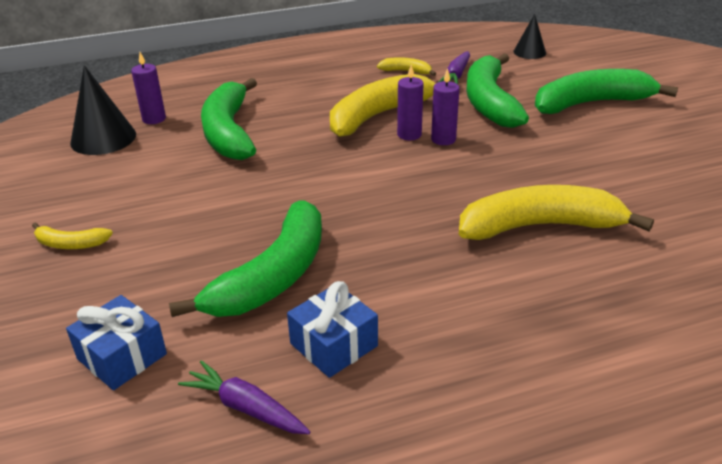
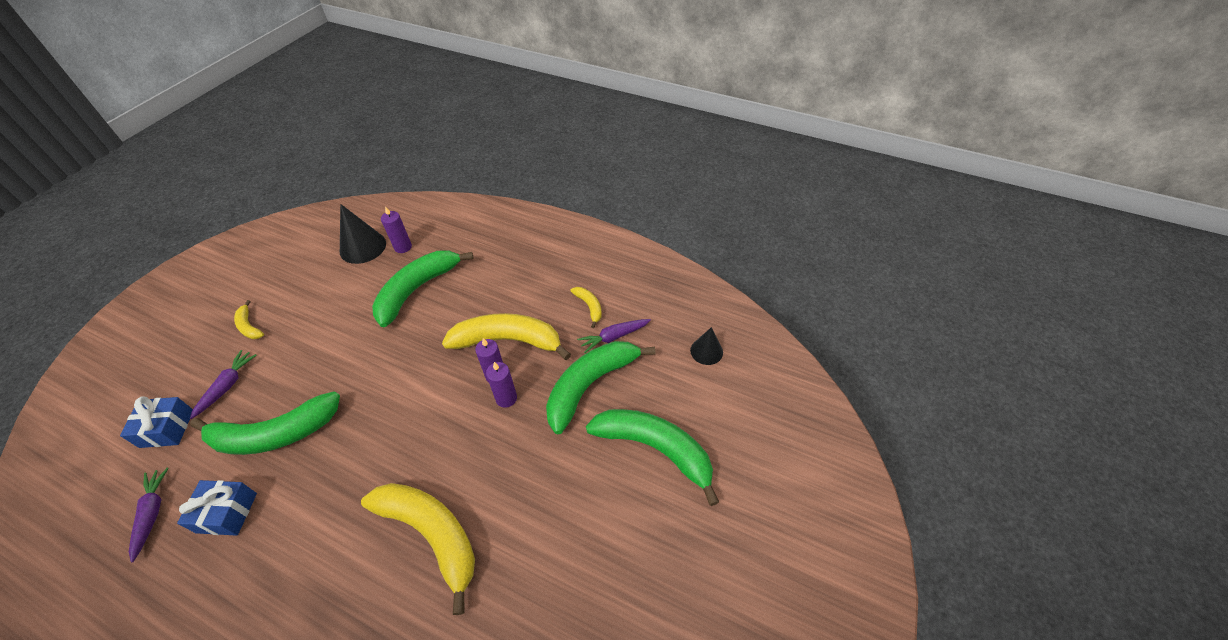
camera: 45 degrees right, 15 degrees up
none -> purple carrot [190,350,257,419]

